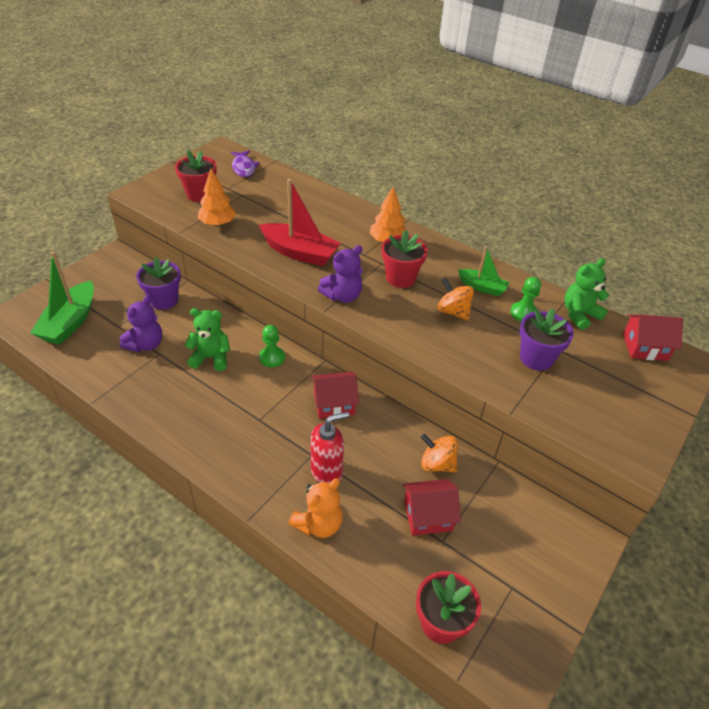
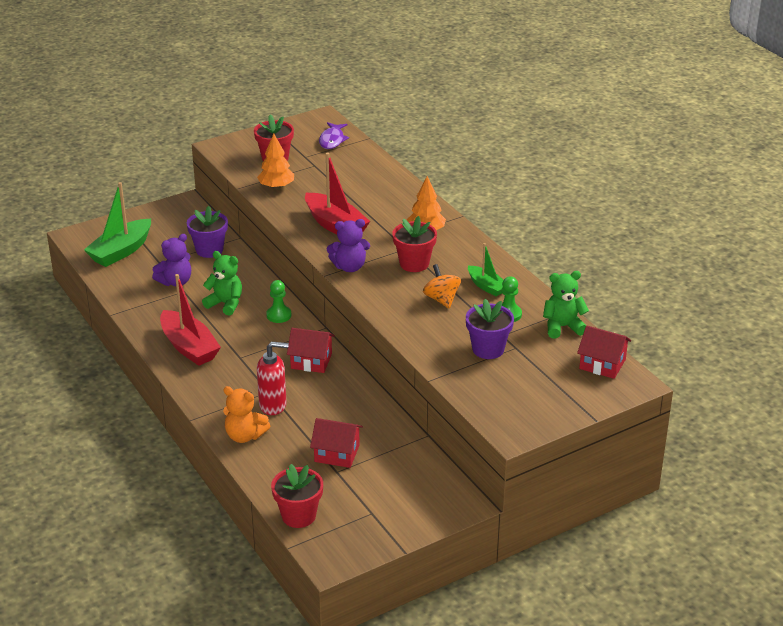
camera: 25 degrees right, 10 degrees down
orange teddy bear [289,478,343,538] -> orange teddy bear turned 45 degrees clockwise [223,386,270,443]
orange spinning top [421,434,458,472] -> none
none -> red boat [160,274,221,366]

